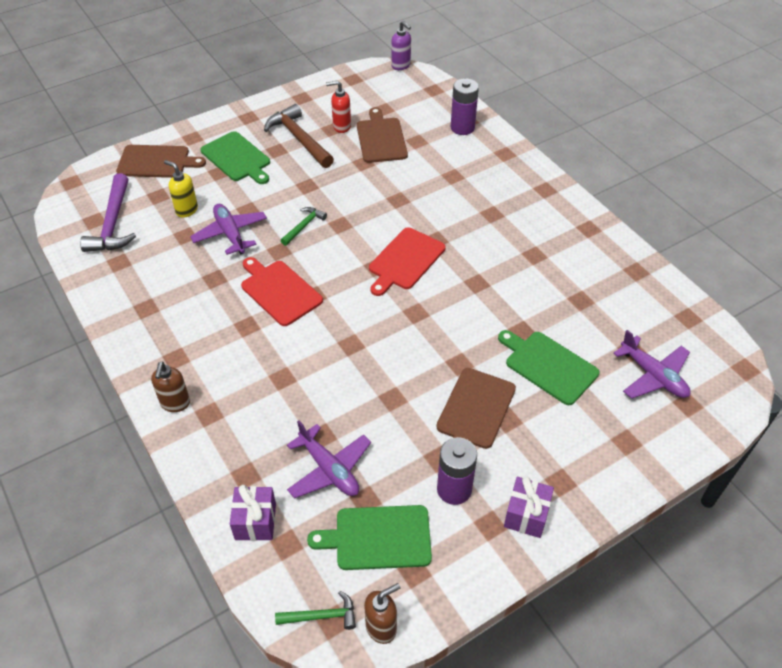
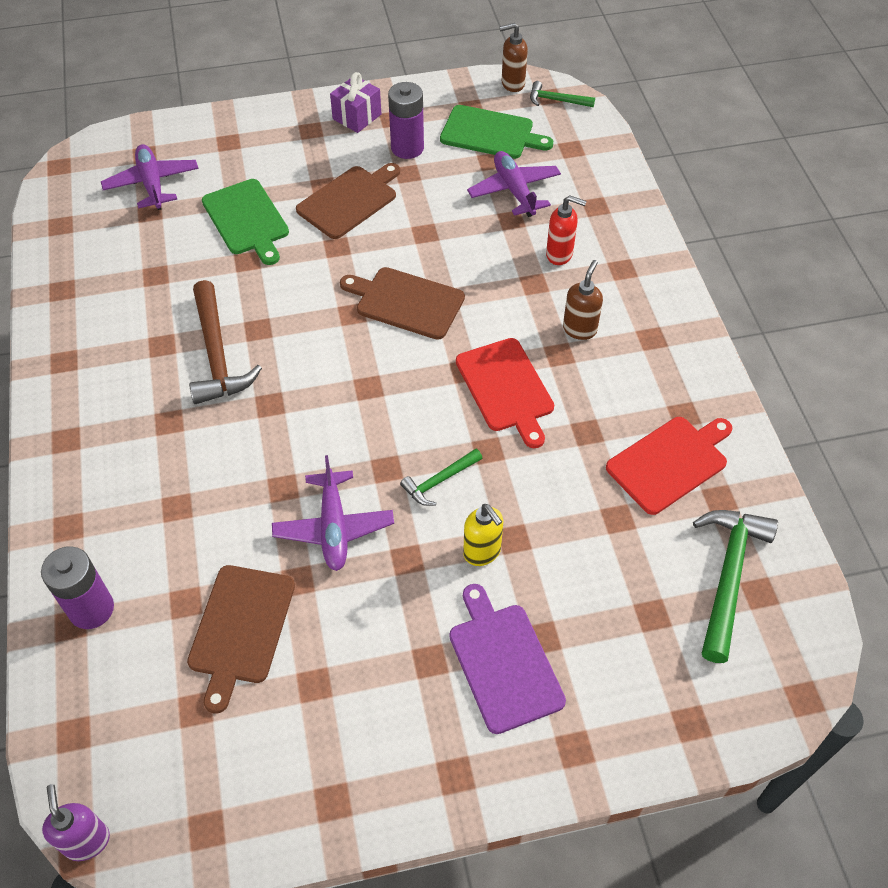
camera: 160 degrees left, 5 degrees up
purple hammer [80,173,136,252] -> green hammer [693,510,778,663]
brown cutting board [116,145,206,178] -> brown cutting board moved to [340,267,465,340]
brown soap dispenser [151,361,190,412] -> brown soap dispenser moved to [563,260,603,340]
yellow soap dispenser [164,160,198,218] -> yellow soap dispenser moved to [463,504,503,566]
purple plane [190,204,267,255] -> purple plane moved to [272,455,394,571]
green cutting board [200,131,270,184] -> purple cutting board [449,584,566,734]
purple gift [230,485,276,541] -> none
brown hammer [264,104,334,168] -> brown hammer moved to [189,280,262,404]
red soap dispenser [326,81,351,133] -> red soap dispenser moved to [546,195,587,265]
red cutting board [369,227,446,296] -> red cutting board moved to [606,417,732,515]

